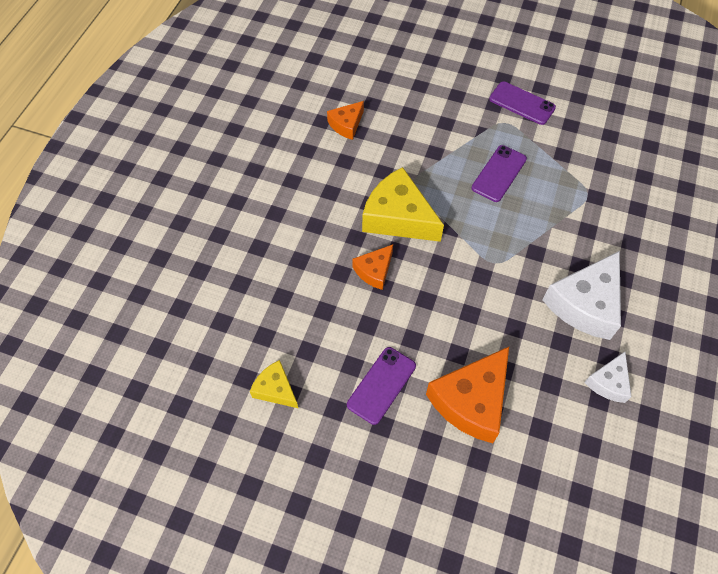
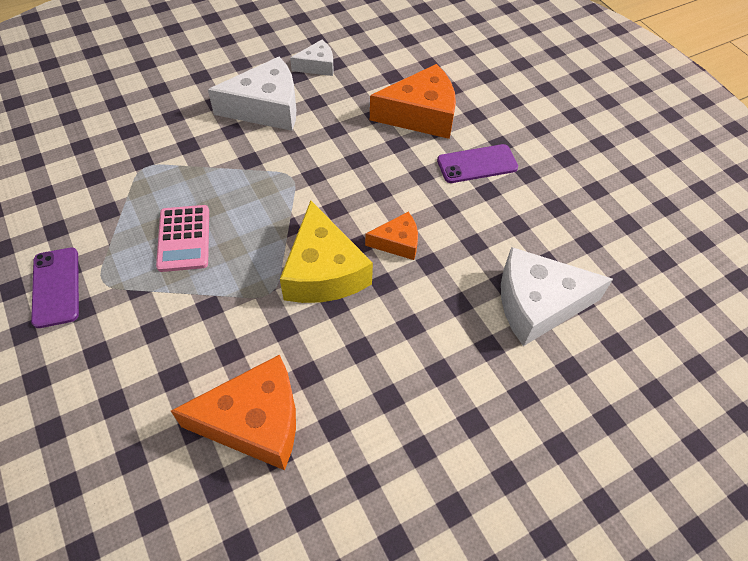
camera: 140 degrees left, 5 degrees down
yellow cheese [250,360,298,408] -> none
orange cheese [327,101,364,140] -> orange cheese [171,354,296,470], size x1.85
purple phone [472,145,527,202] -> pink calculator [156,205,209,272]
none -> white cheese [501,247,613,346]

